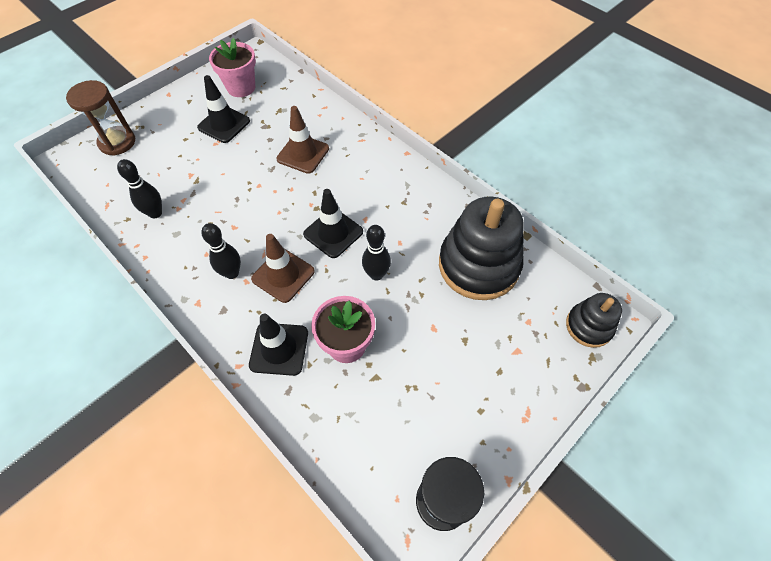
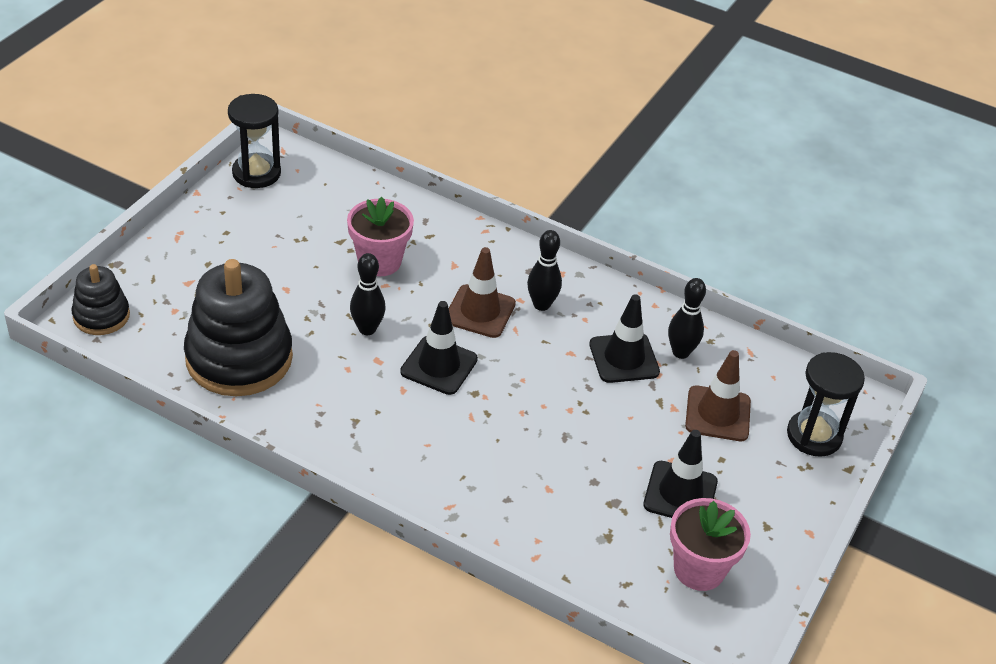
camera: 160 degrees right, 15 degrees down
brown hourglass [66,80,135,156] -> black hourglass [787,352,865,457]
black traffic cone [249,314,308,376] -> black traffic cone moved to [589,294,660,383]
brown traffic cone [276,106,329,174] -> brown traffic cone moved to [685,350,751,441]

